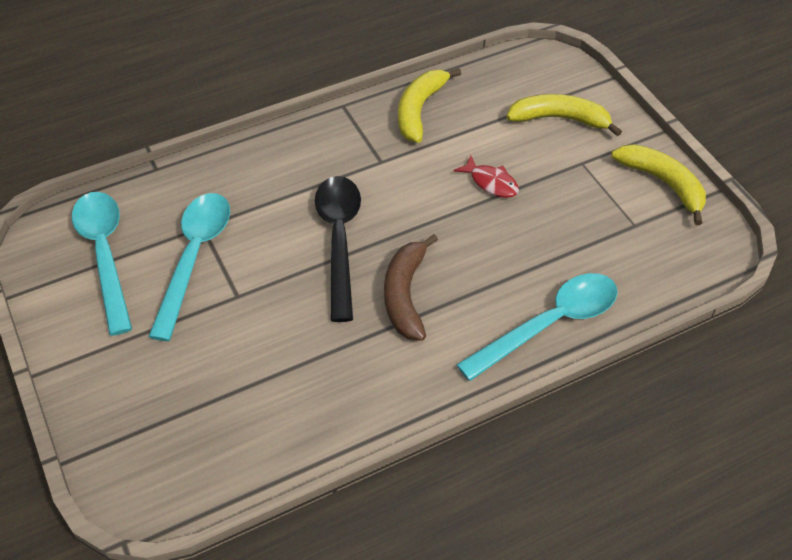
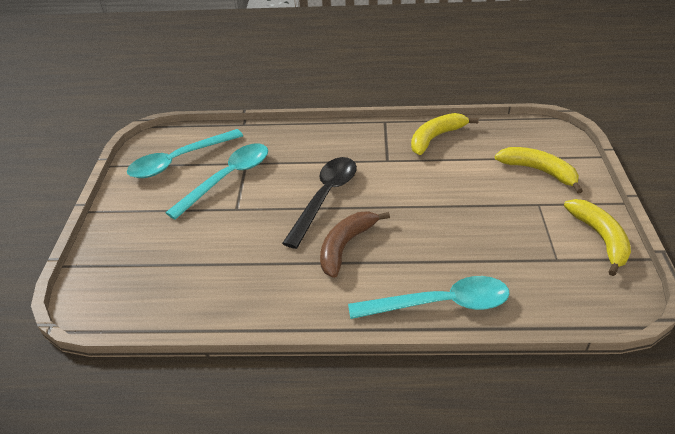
camera: 30 degrees right, 10 degrees down
turquoise spoon [72,192,132,336] -> turquoise spoon turned 135 degrees counterclockwise [127,129,243,178]
red fish [453,155,519,198] -> none

